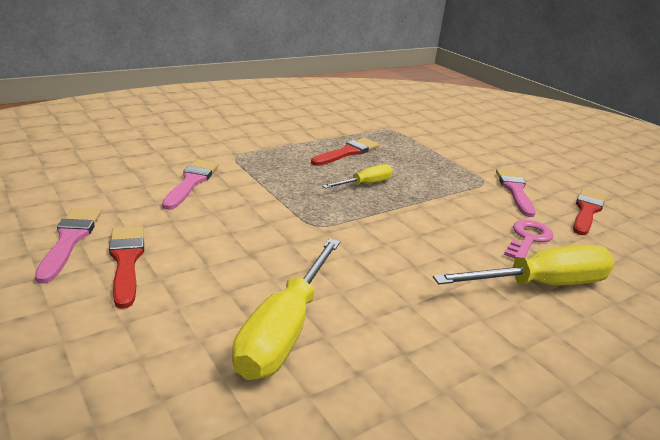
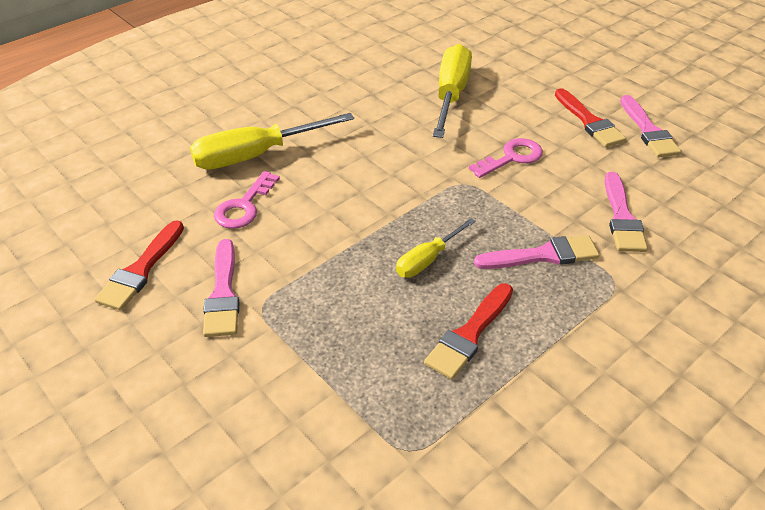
camera: 175 degrees right, 15 degrees up
none -> pink key [469,138,543,178]
none -> pink brush [474,235,600,269]

